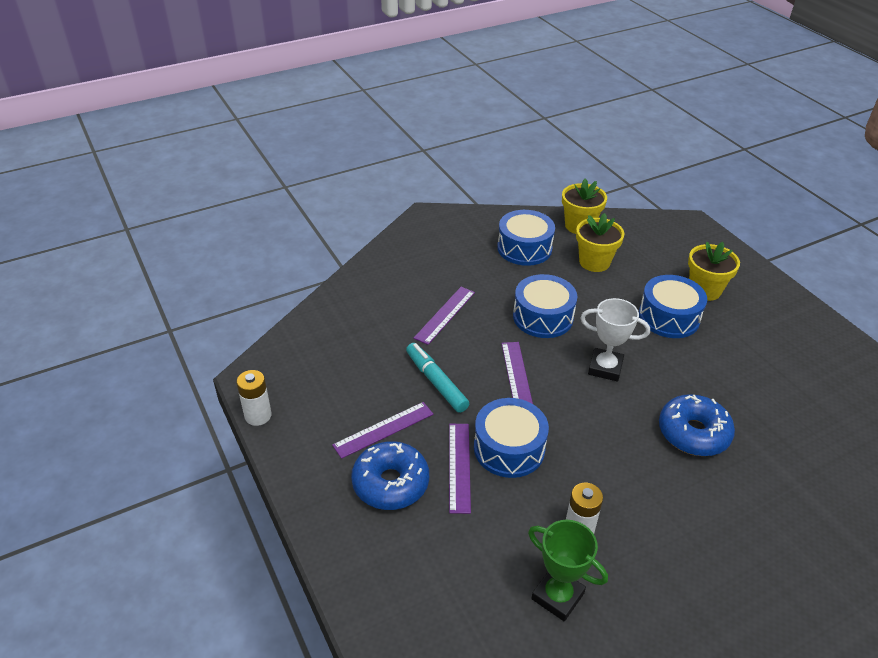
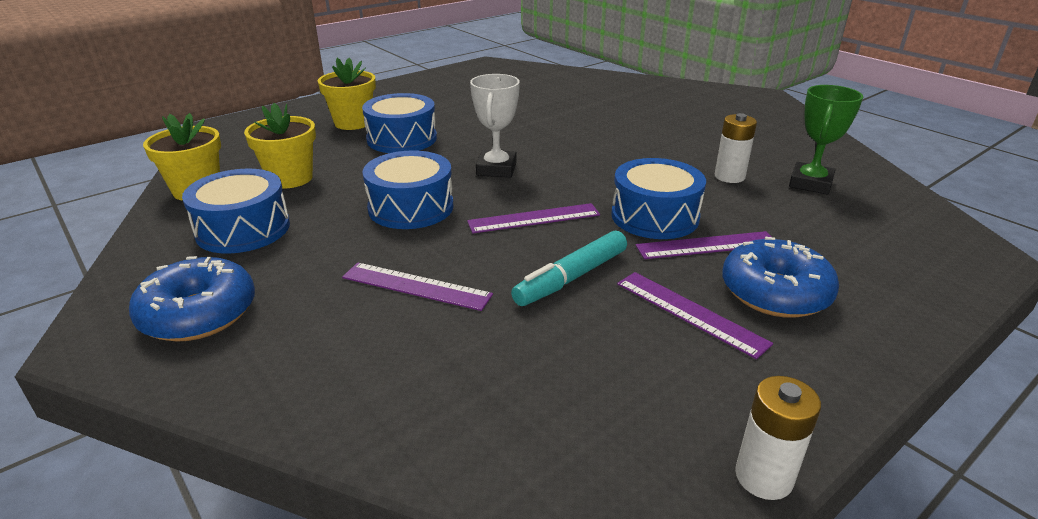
camera: 100 degrees left, 10 degrees down
blue donut [659,394,735,456] -> blue donut moved to [129,256,255,341]

